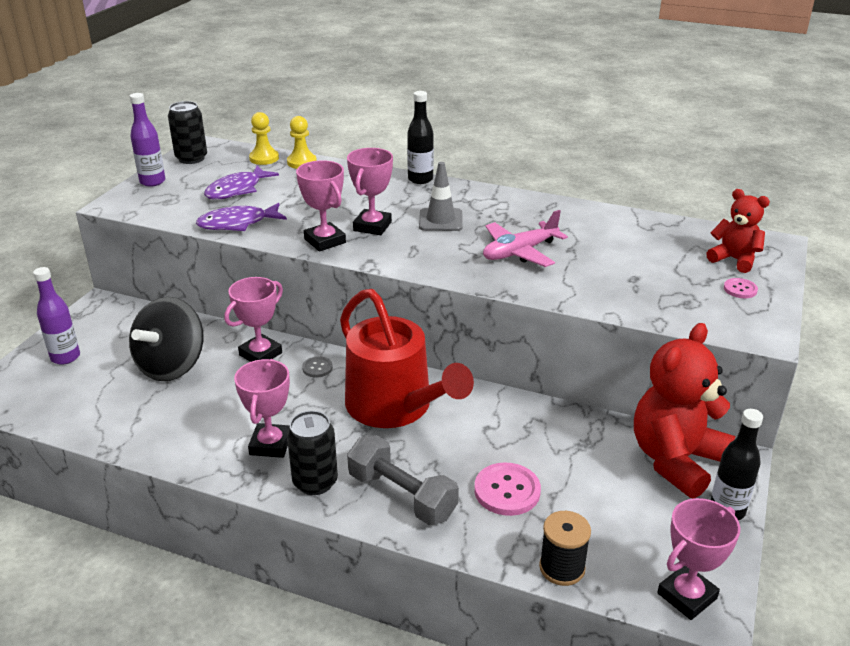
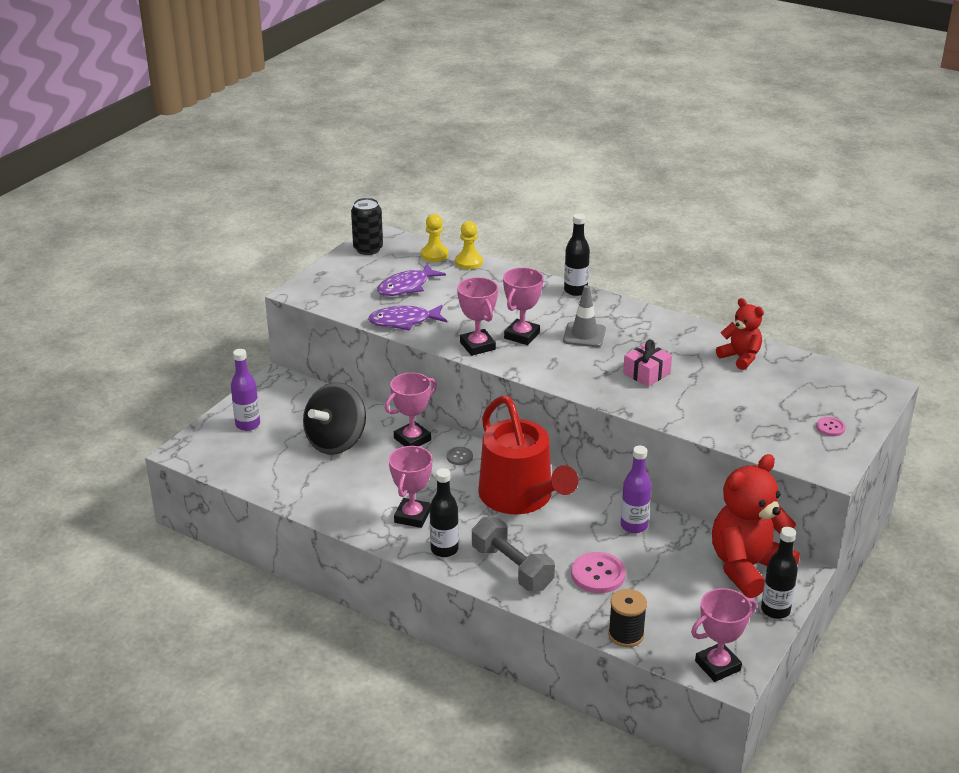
camera: 10 degrees right, 0 degrees up
purple bottle [130,93,166,187] -> purple bottle moved to [621,446,651,533]
black can [287,411,338,495] -> black bottle [430,468,459,557]
pink plane [483,210,568,267] -> pink gift [623,340,672,387]
red teddy bear [706,189,770,273] -> red teddy bear moved to [716,298,764,370]

